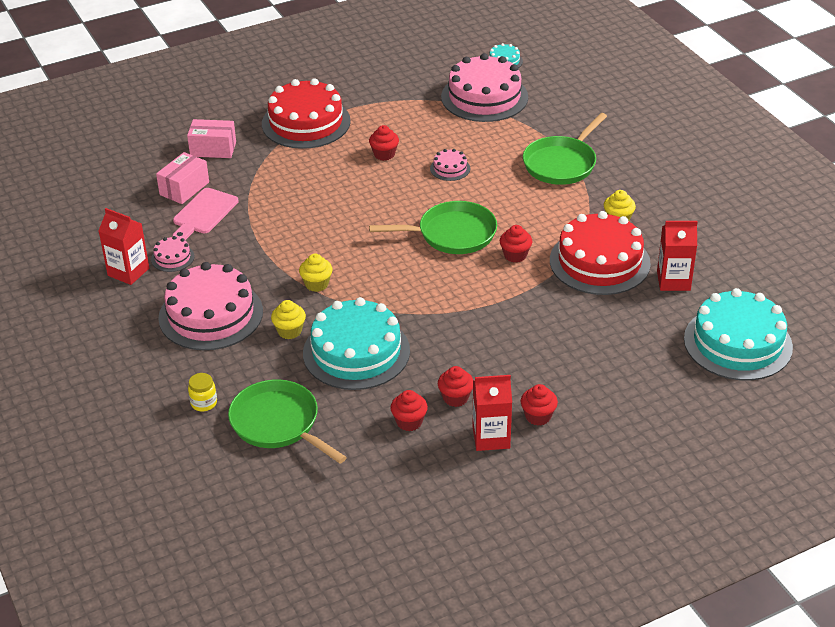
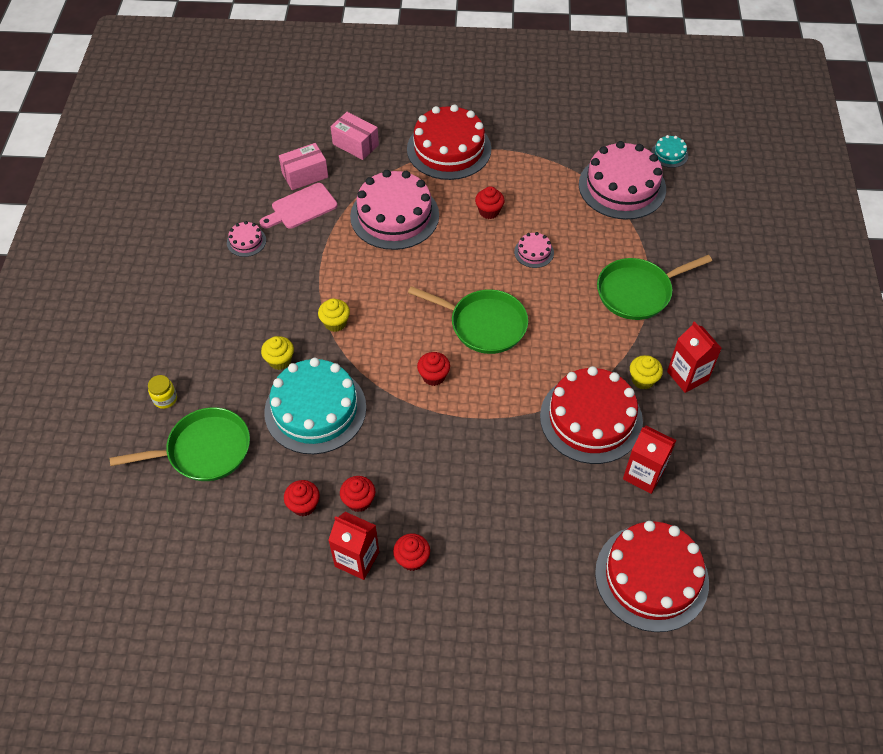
camera: 30 degrees right, 15 degrees up
red carton [98,208,149,285] -> red carton moved to [667,321,722,393]
pink cake [158,262,263,350] -> pink cake moved to [350,170,439,250]
green pan [228,380,347,464] -> green pan turned 90 degrees clockwise [110,407,250,481]
red cupcake [500,225,532,263] -> red cupcake moved to [417,352,450,386]
turquoise cake [684,288,793,381] -> red cake [595,521,709,632]

